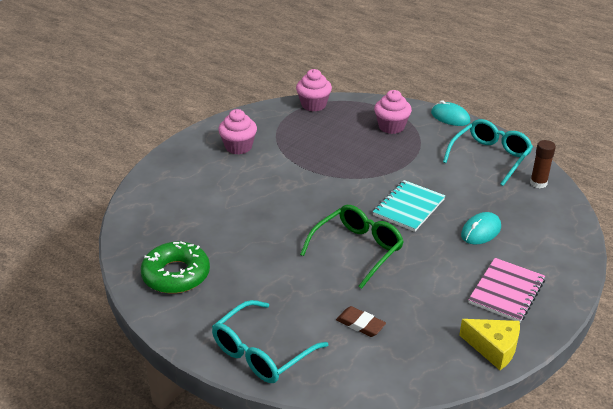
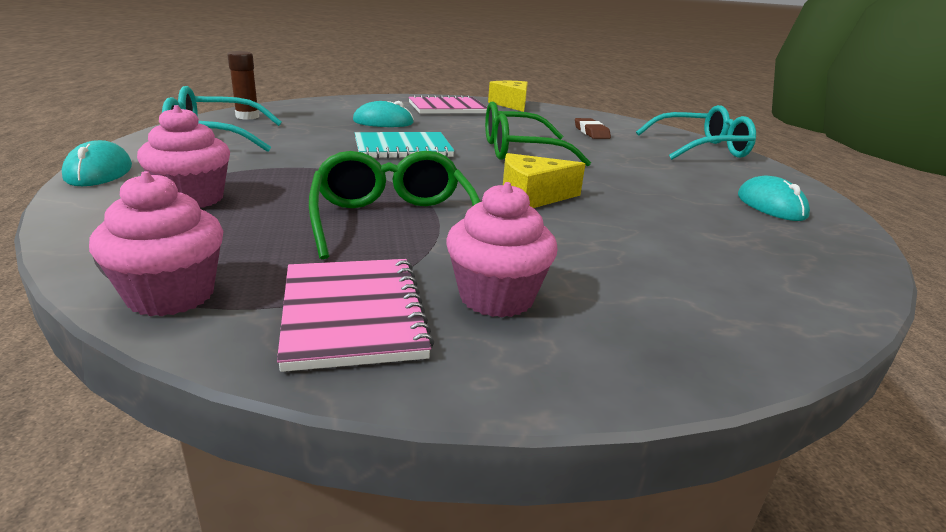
camera: 140 degrees left, 10 degrees down
green donut [141,242,210,294] -> turquoise mouse [738,176,810,221]
none -> pink notebook [277,259,434,372]
none -> green glasses [309,151,480,259]
none -> yellow cheese [503,153,585,208]

